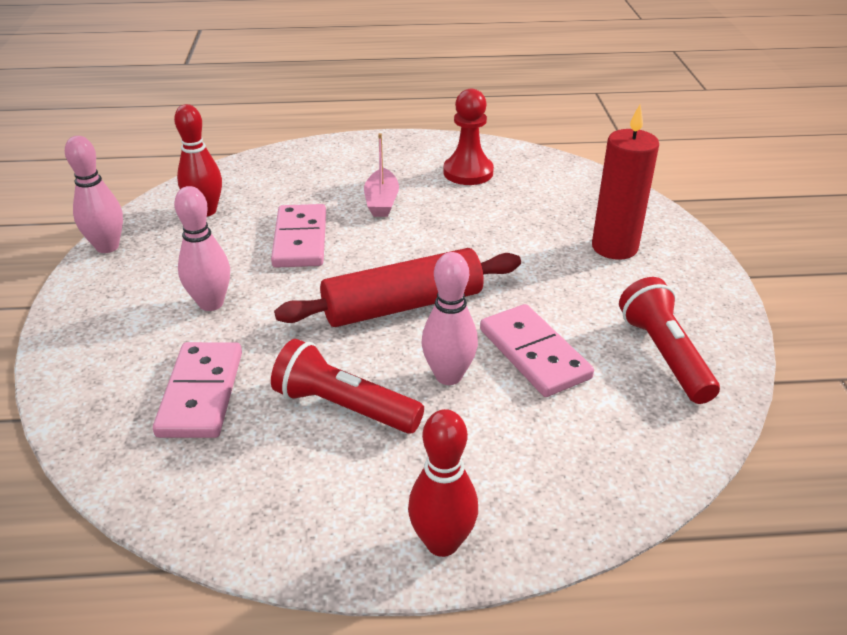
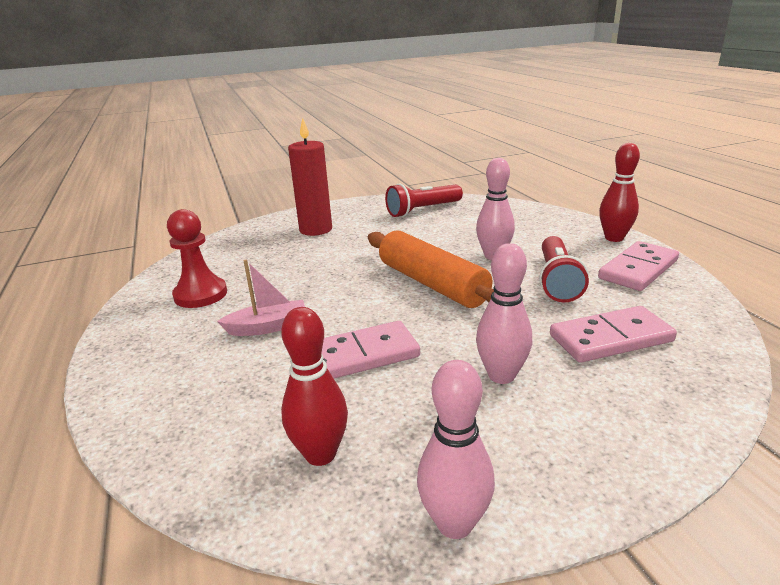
camera: 105 degrees left, 10 degrees down
red rolling pin [274,248,521,327] -> orange rolling pin [368,230,494,308]
pink domino [480,304,594,397] -> pink domino moved to [598,241,679,291]

